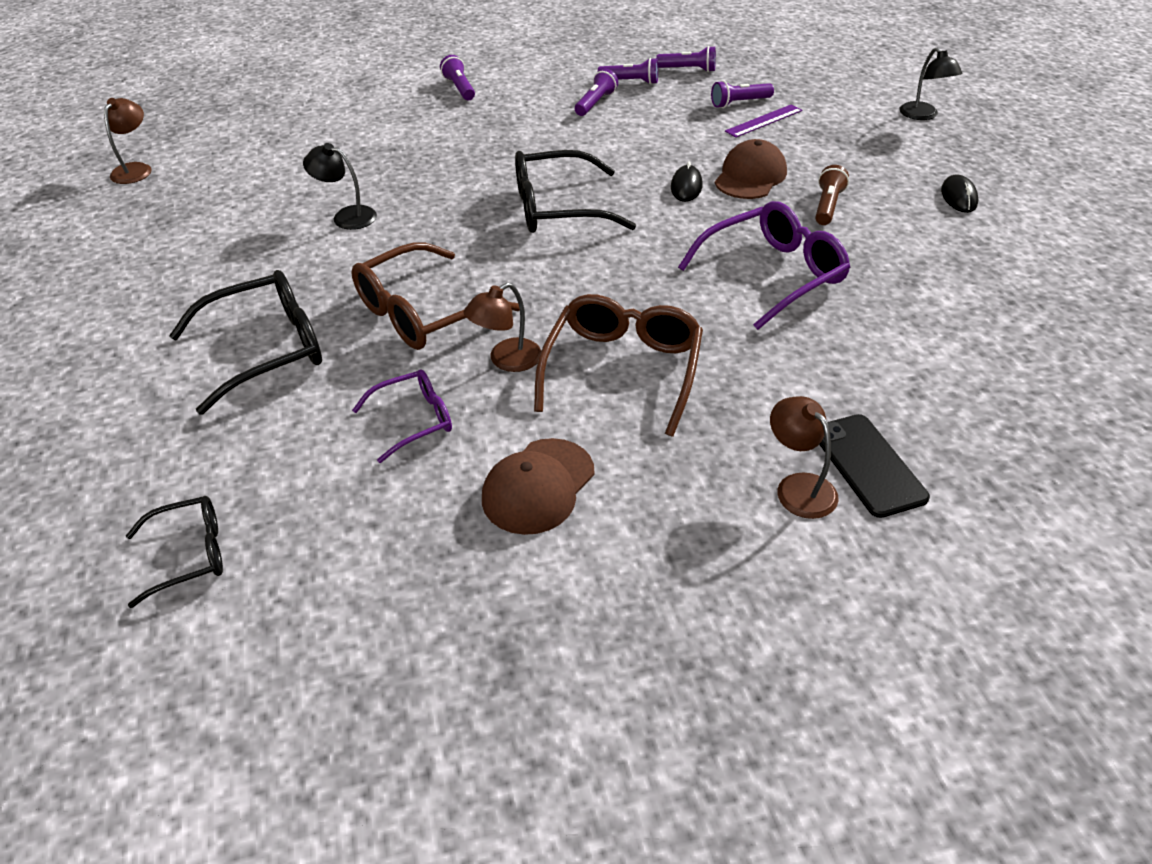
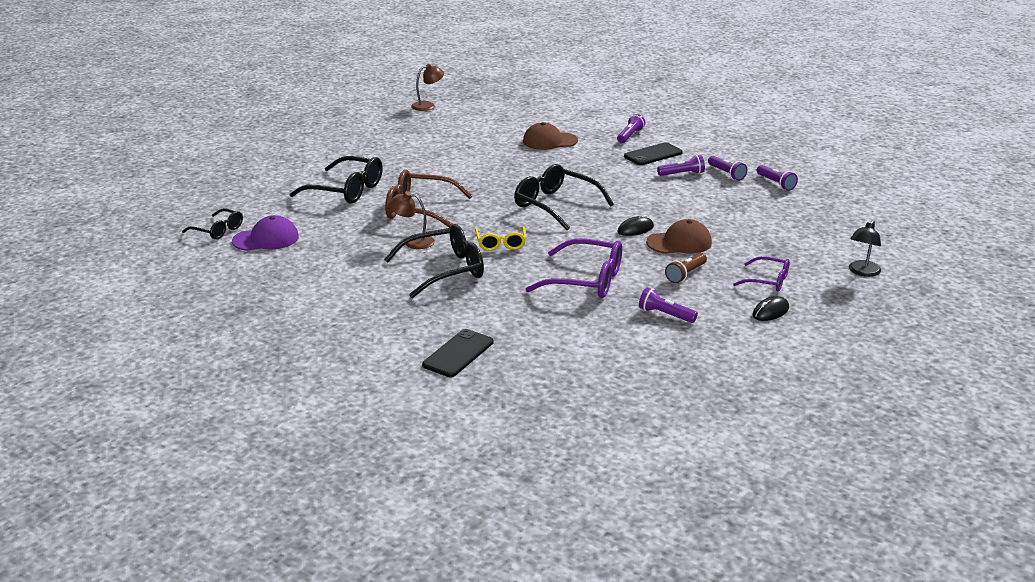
camera: 50 degrees right, 15 degrees down
black lamp [303,143,377,230] -> none
purple glasses [352,369,452,463] -> purple glasses moved to [733,256,790,292]
brown cap [482,438,595,535] -> brown cap moved to [523,122,578,150]
brown glasses [534,294,703,437] -> black glasses [384,224,484,298]
purple flashlight [711,80,774,108] -> purple flashlight moved to [639,287,698,323]
purple ruler [725,104,802,138] -> none
brown lamp [770,396,839,519] -> none
brown flashlight [815,165,849,225] -> brown flashlight turned 150 degrees clockwise [665,253,707,283]
none -> purple cap [232,215,299,251]
none -> yellow glasses [475,226,526,251]
none -> black phone [624,142,683,165]

